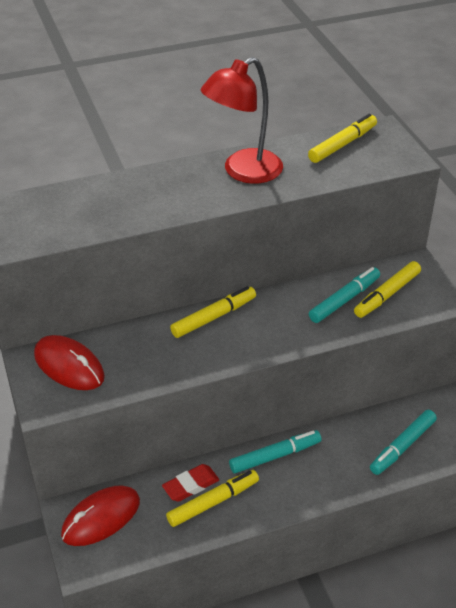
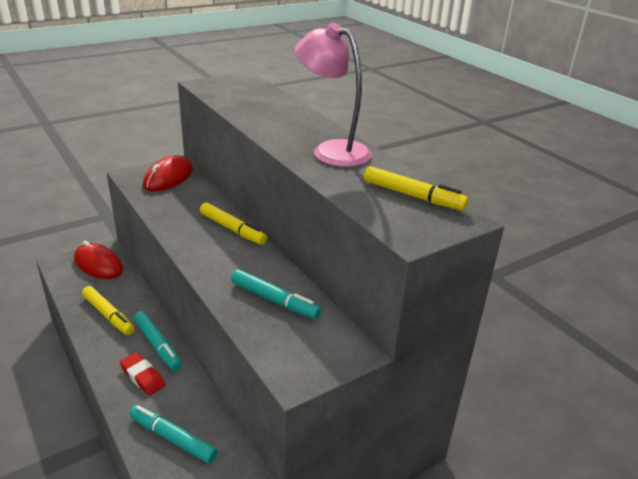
camera: 75 degrees right, 10 degrees down
red eraser [162,464,219,502] -> red eraser moved to [120,352,165,396]
red lamp [201,57,283,184] -> pink lamp [295,23,372,167]
yellow marker [354,261,421,318] -> none

